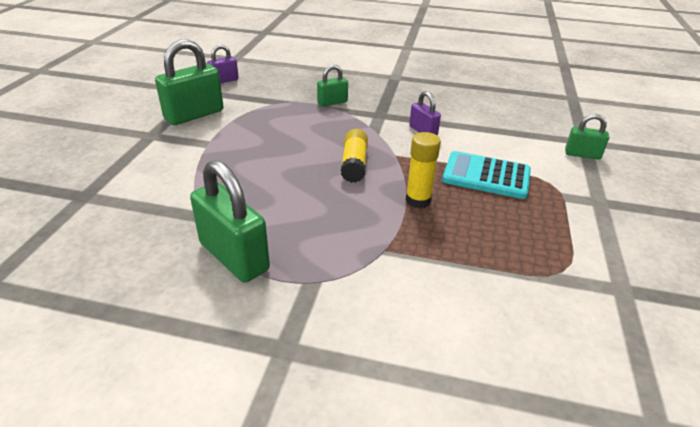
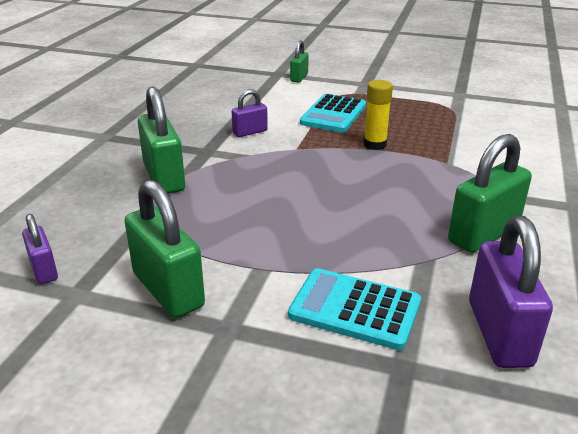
camera: 85 degrees left, 5 degrees down
green padlock [317,65,348,107] -> green padlock [138,87,185,194], size x1.83
yellow glue stick [341,129,368,183] -> none
none -> turquoise calculator [288,268,421,350]
none -> purple padlock [469,216,553,368]

